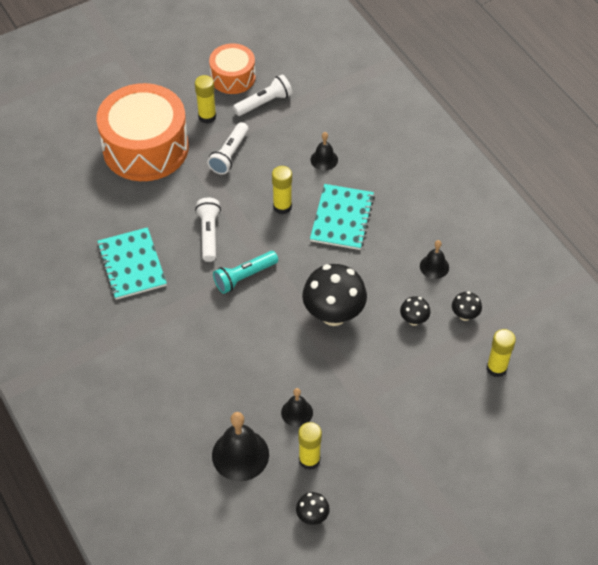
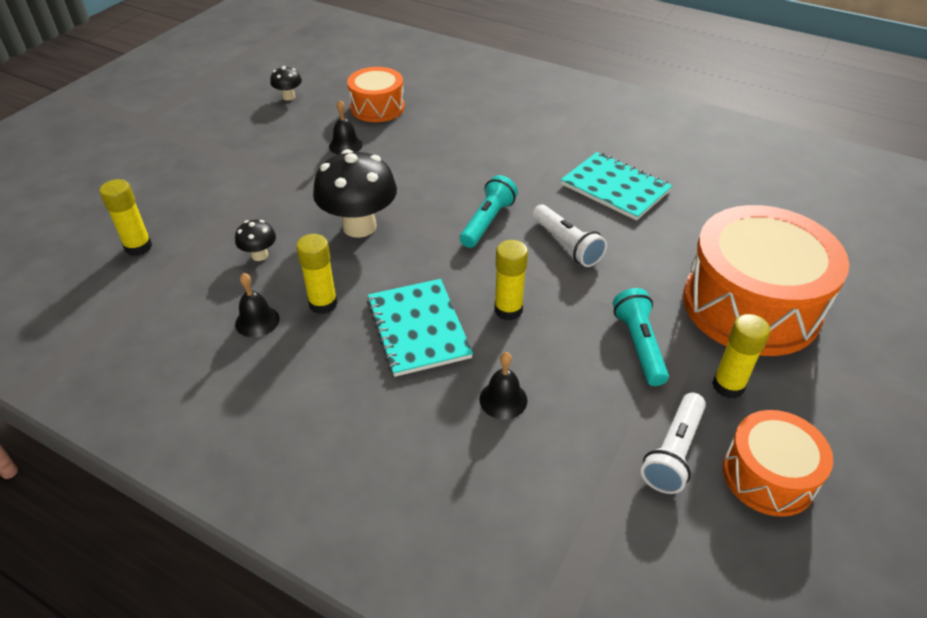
camera: 150 degrees right, 10 degrees down
white flashlight [207,122,249,175] -> turquoise flashlight [613,288,669,386]
black bell [212,412,269,481] -> orange drum [347,67,405,122]
yellow glue stick [298,422,322,470] -> yellow glue stick moved to [296,234,338,314]
black mushroom [452,291,482,321] -> none

